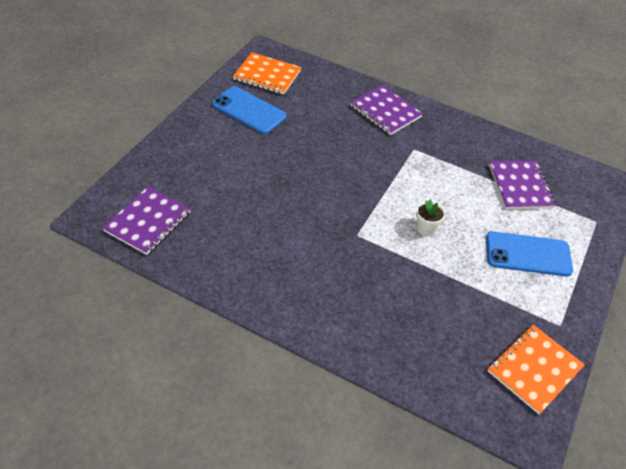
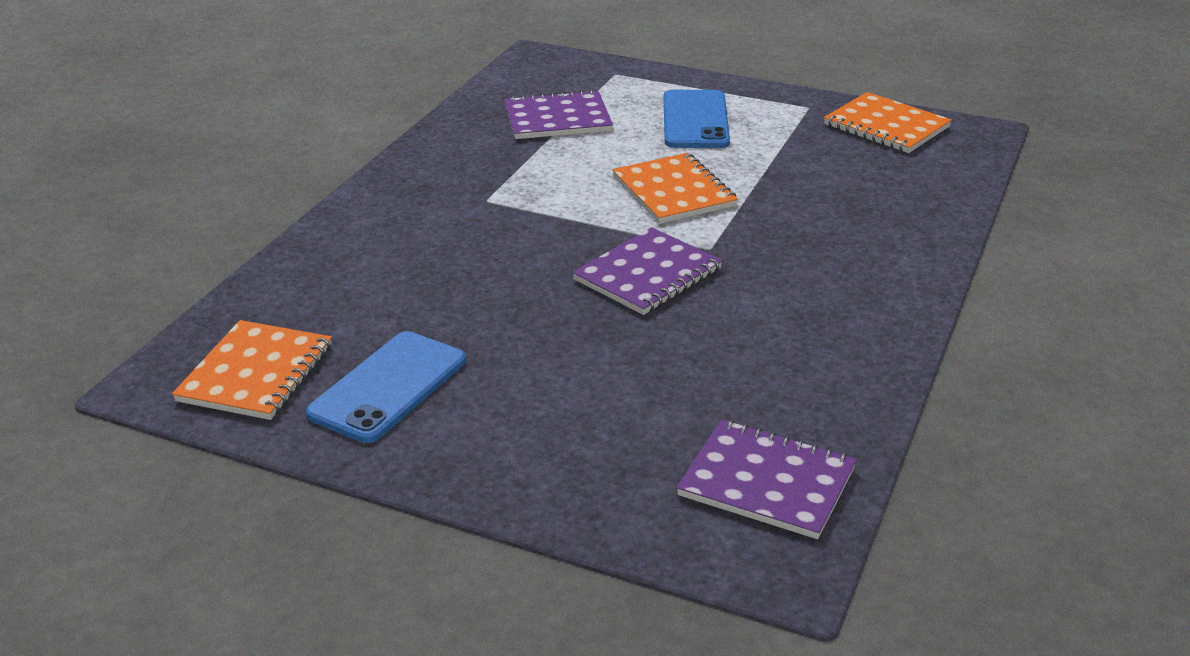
camera: 90 degrees left, 15 degrees down
purple notebook [350,85,423,135] -> purple notebook moved to [572,227,723,315]
white flower pot [416,199,445,236] -> orange notebook [612,153,738,224]

